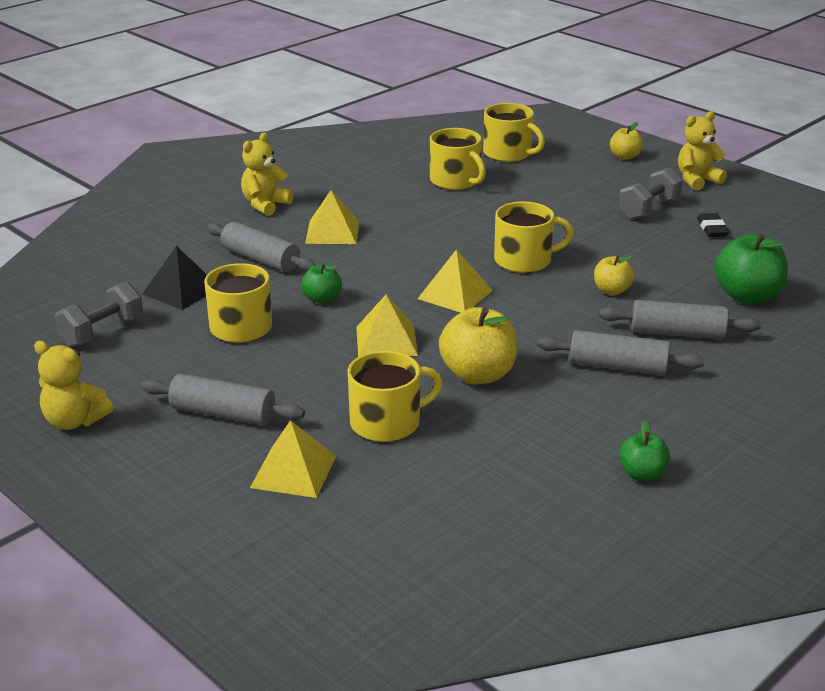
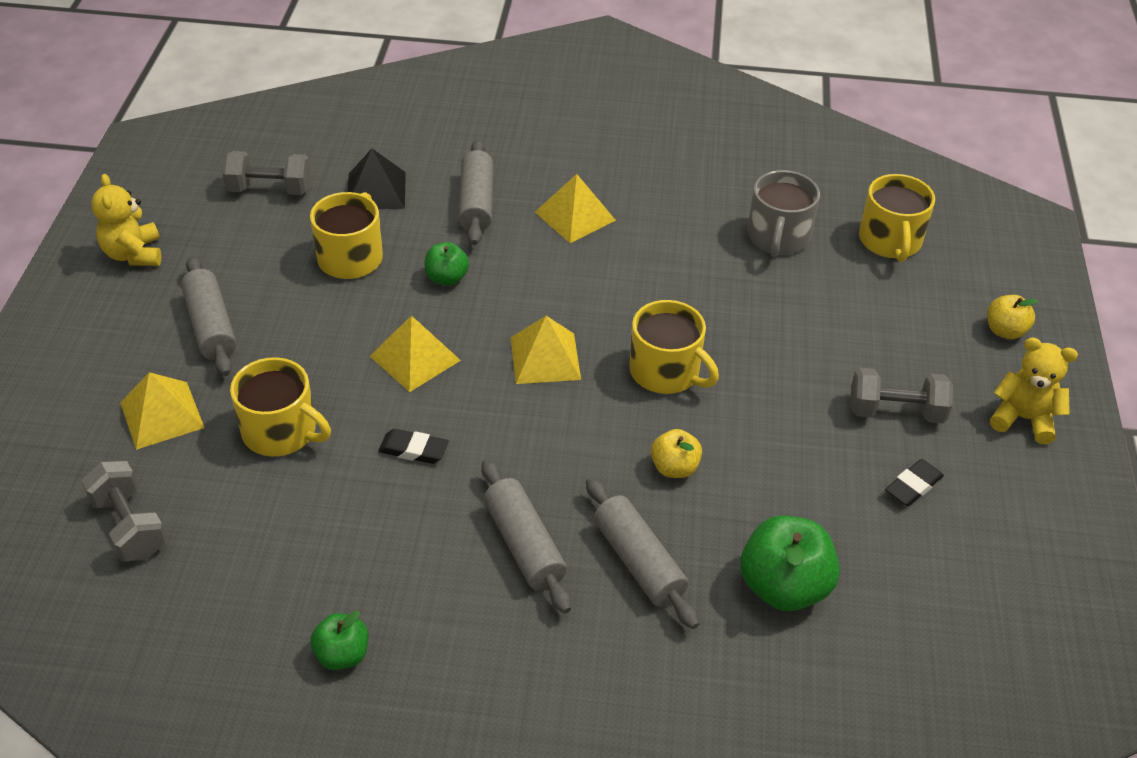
camera: 50 degrees right, 15 degrees up
yellow teddy bear [241,132,294,216] -> none
yellow mug [430,128,486,190] -> grey mug [748,170,820,257]
yellow apple [439,307,518,384] -> black eraser [378,429,449,464]
none -> grey dumbbell [81,461,167,562]

